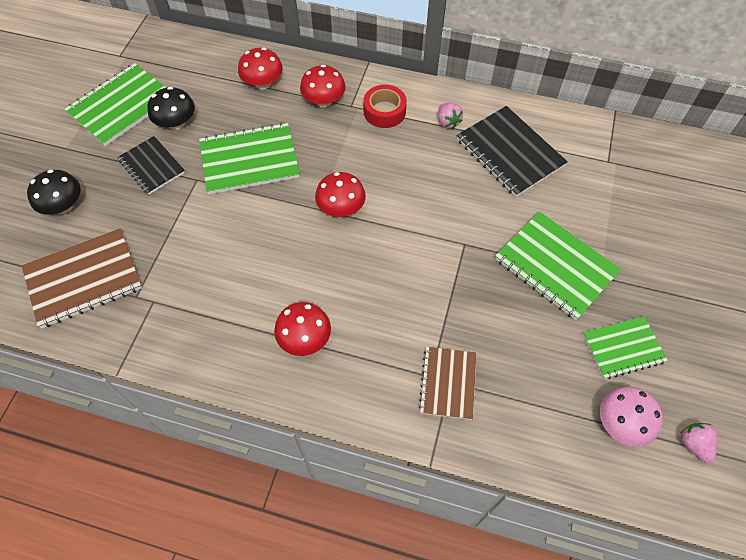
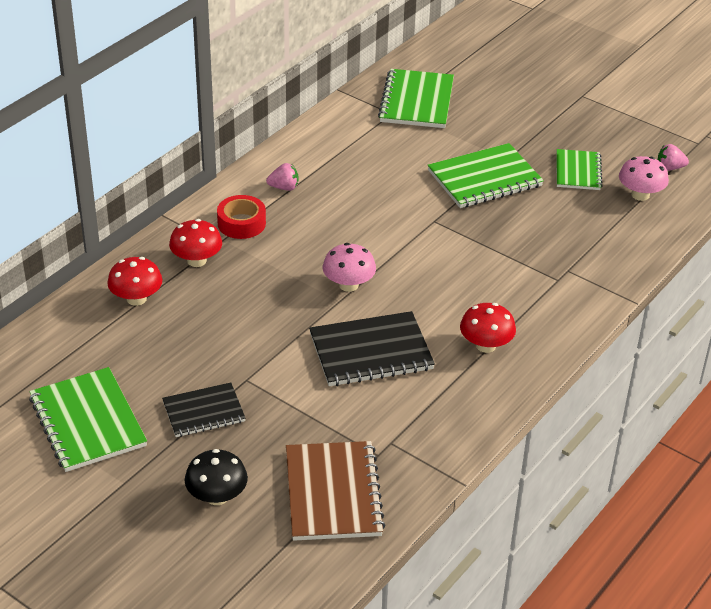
camera: 70 degrees left, 20 degrees down
black mushroom [147,87,195,130] -> none
green notebook [199,123,300,194] -> green notebook moved to [378,69,454,128]
red mushroom [315,172,366,217] -> pink mushroom [323,243,376,292]
brown notebook [418,347,476,420] -> none
black notebook [457,106,568,197] -> black notebook moved to [309,311,435,386]

